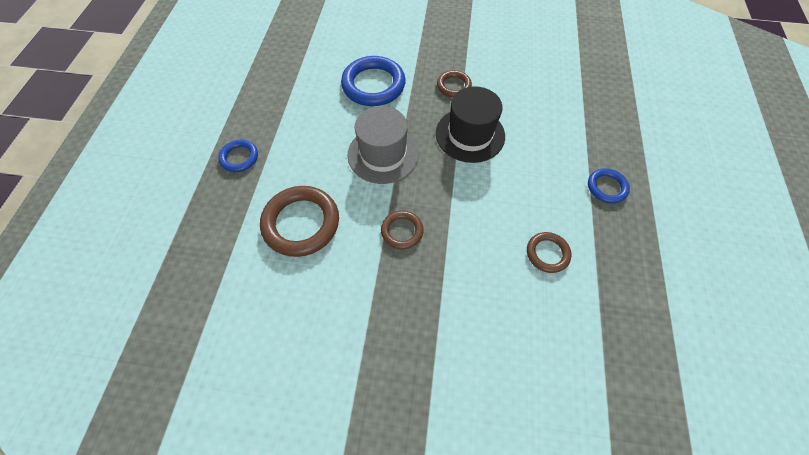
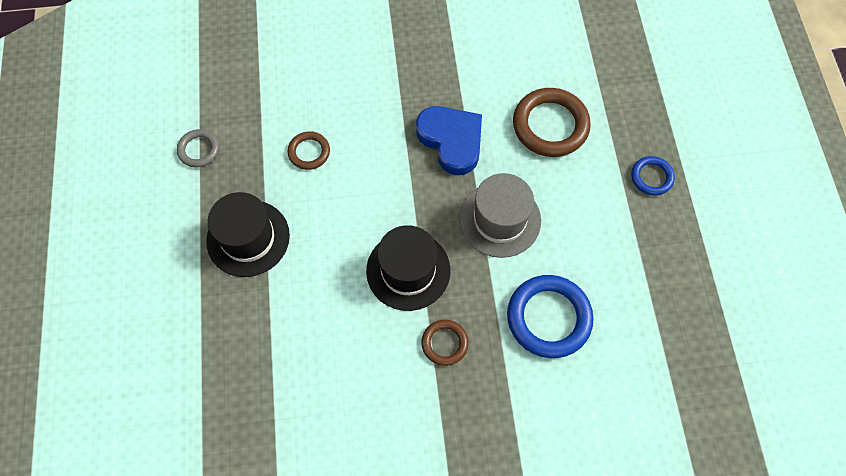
camera: 165 degrees right, 5 degrees up
brown ring [381,210,424,250] -> blue heart [416,106,482,175]
blue ring [588,168,630,204] -> black hat [206,192,290,277]
none -> grey ring [177,129,220,168]

